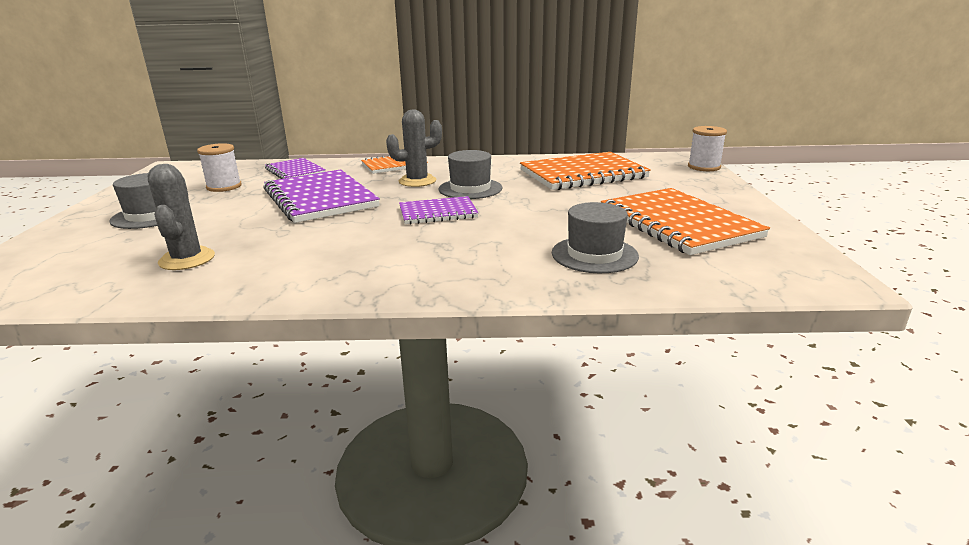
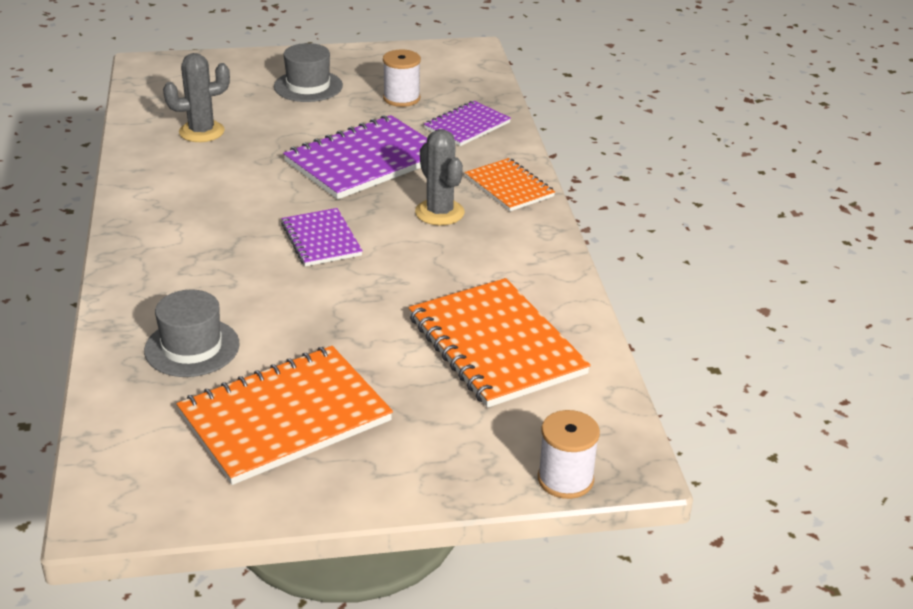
camera: 80 degrees right, 10 degrees up
grey hat [438,150,503,199] -> none

